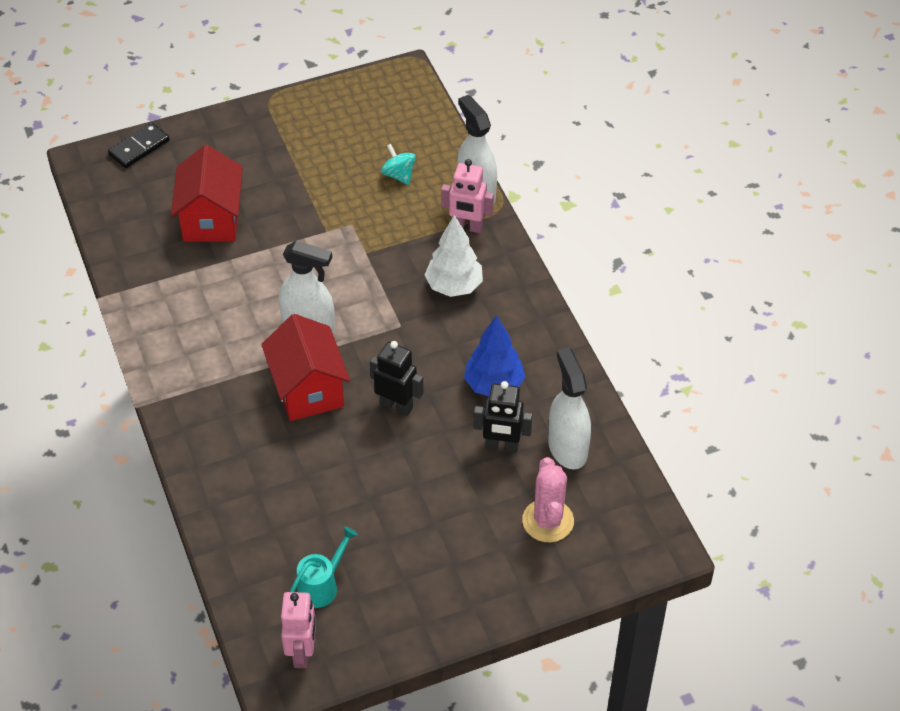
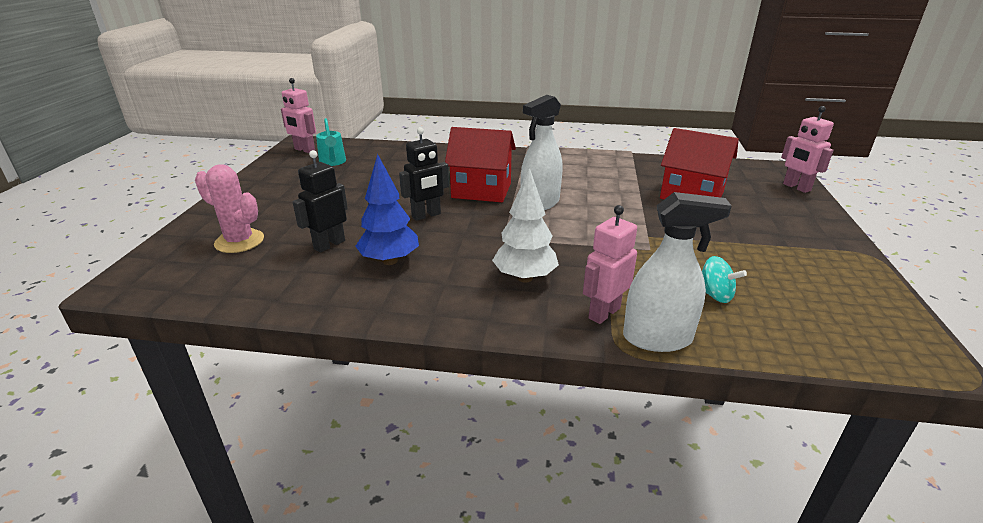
camera: 120 degrees right, 20 degrees down
black domino [108,123,170,168] -> pink robot [781,106,834,193]
turquoise spinning top [381,144,416,185] -> turquoise spinning top turned 45 degrees clockwise [702,256,747,303]
white spray bottle [548,347,591,469] -> none

